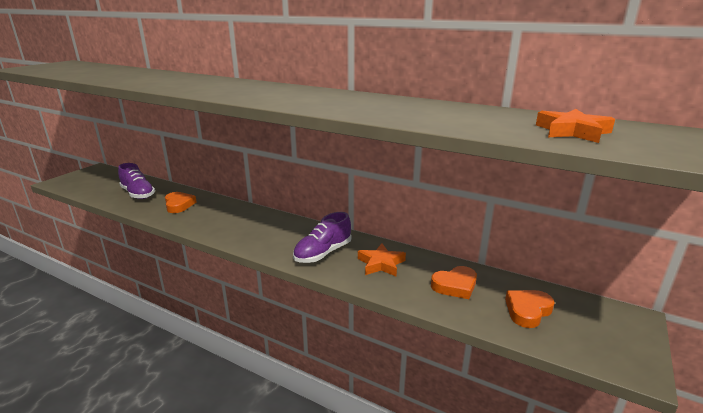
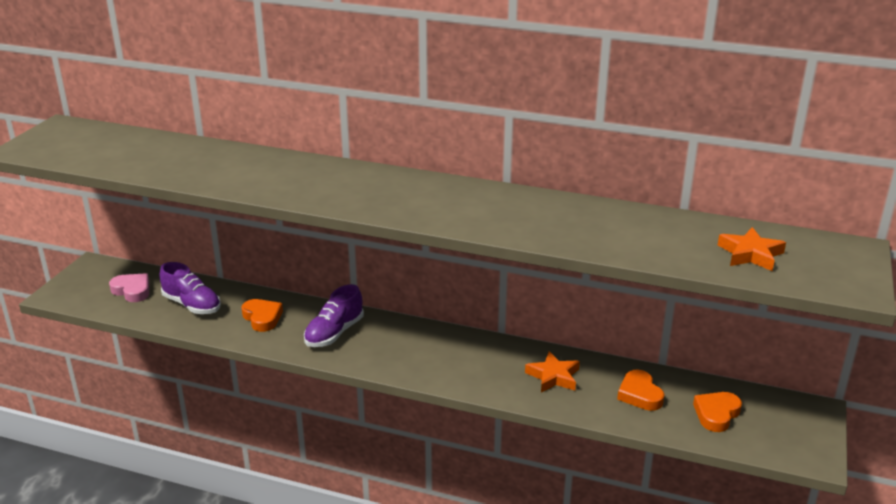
camera: 10 degrees left, 5 degrees up
purple shoe [293,212,351,263] -> purple shoe moved to [304,284,364,347]
orange heart [431,266,477,299] -> orange heart turned 105 degrees clockwise [617,370,665,411]
none -> pink heart [109,273,149,302]

